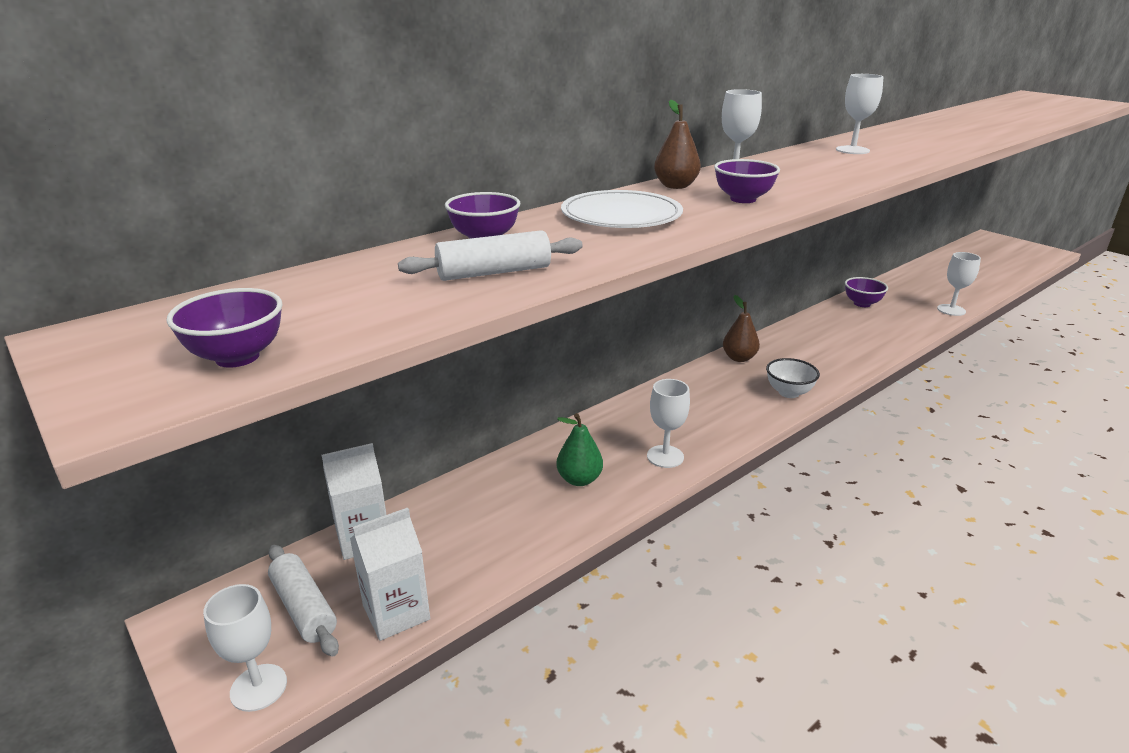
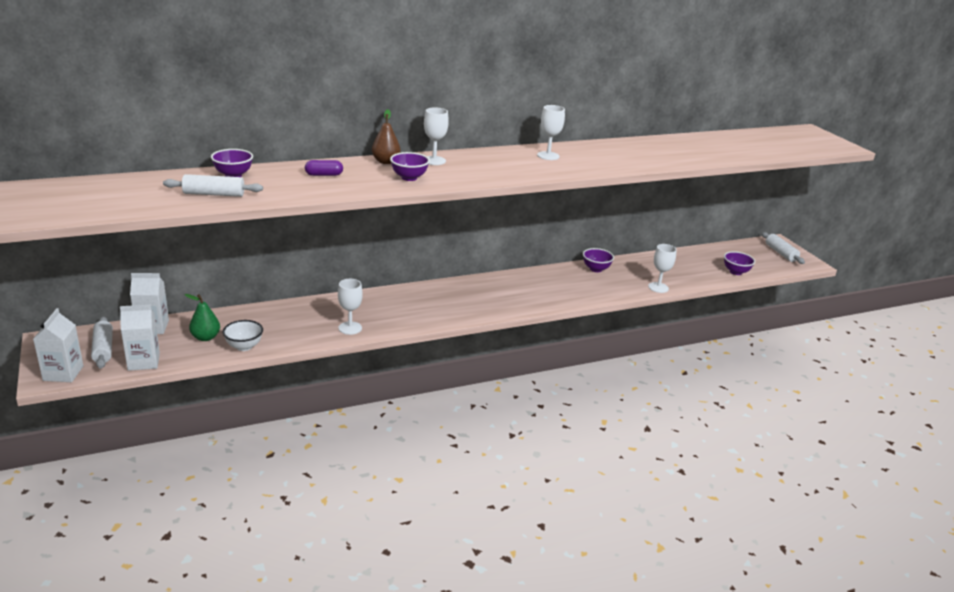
camera: 15 degrees right, 0 degrees up
purple bowl [166,288,283,368] -> purple bowl moved to [724,251,755,275]
white goblet [203,584,287,712] -> white carton [33,308,83,382]
green pear [556,413,603,486] -> green pear moved to [185,294,220,341]
white plate [561,190,683,228] -> purple capsule [305,160,343,176]
brown pear [723,295,760,362] -> none
white bowl [766,358,820,398] -> white bowl moved to [223,320,263,351]
none -> white rolling pin [762,232,805,264]

